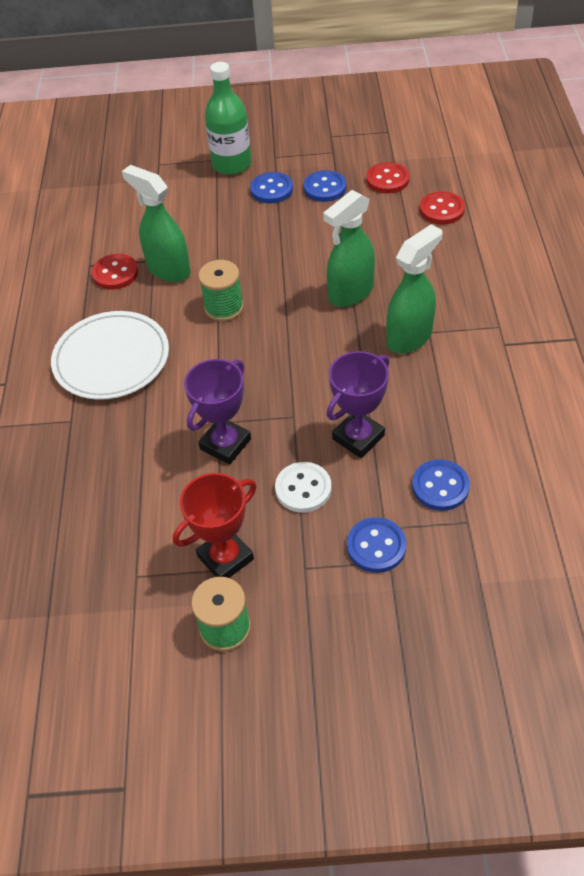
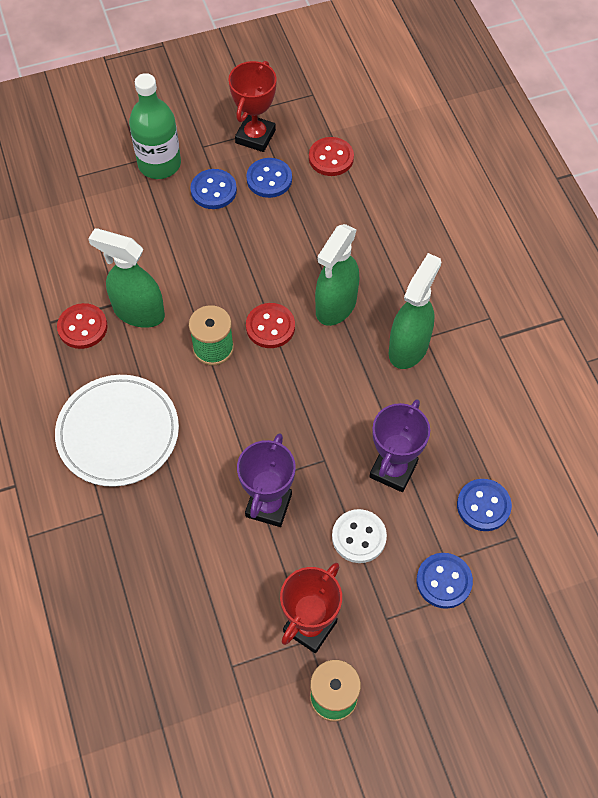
camera: 20 degrees left, 10 degrees up
red button [420,191,465,225] -> red button moved to [246,303,295,348]
none -> red trophy [229,61,277,152]

